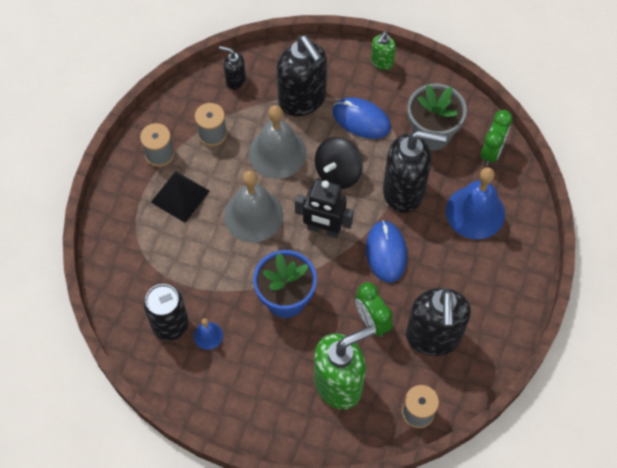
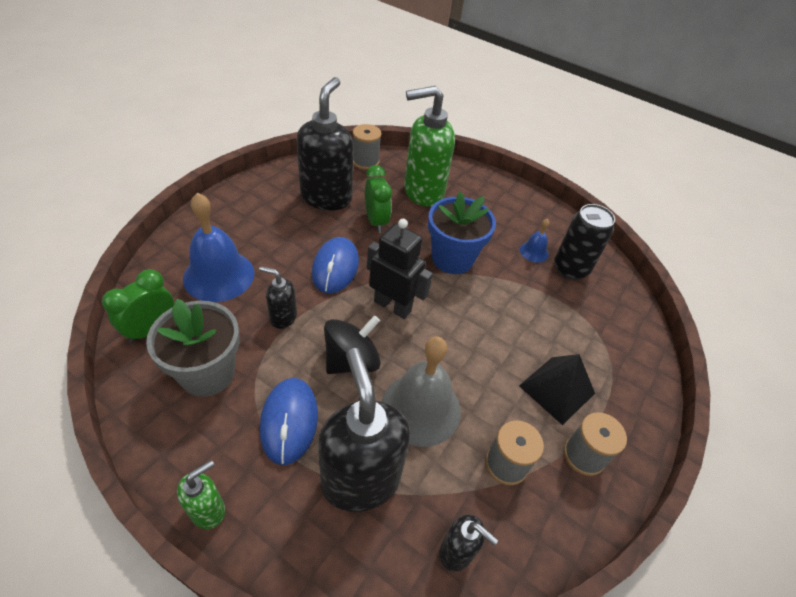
camera: 170 degrees left, 15 degrees down
grey bell [224,171,283,243] -> none
blue mouse [333,97,391,139] -> blue mouse turned 45 degrees clockwise [259,378,318,465]
black soap dispenser [383,130,447,213] -> black soap dispenser [259,266,297,329], size x0.48

